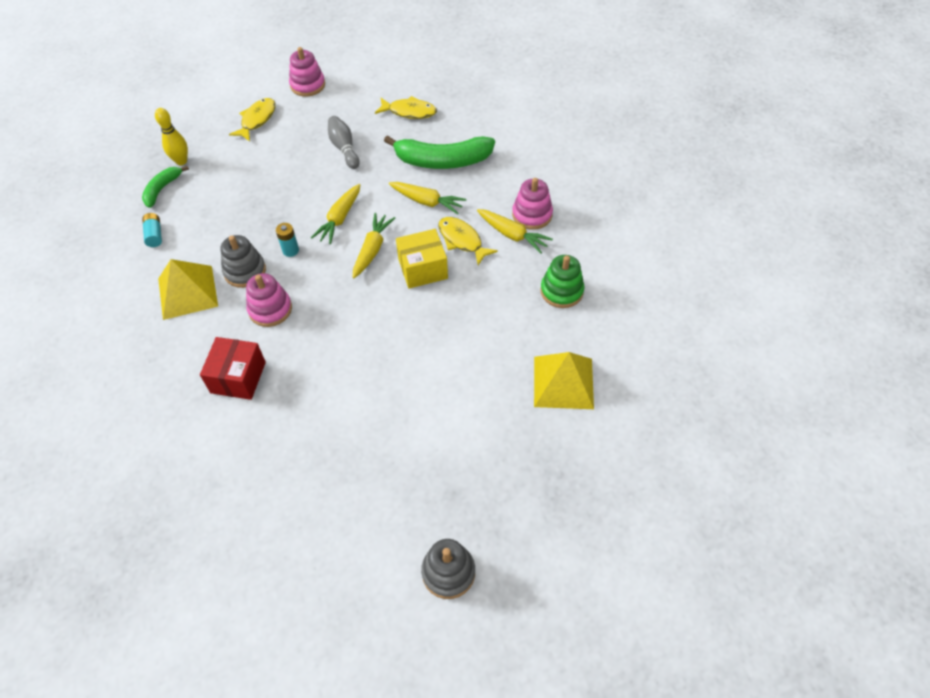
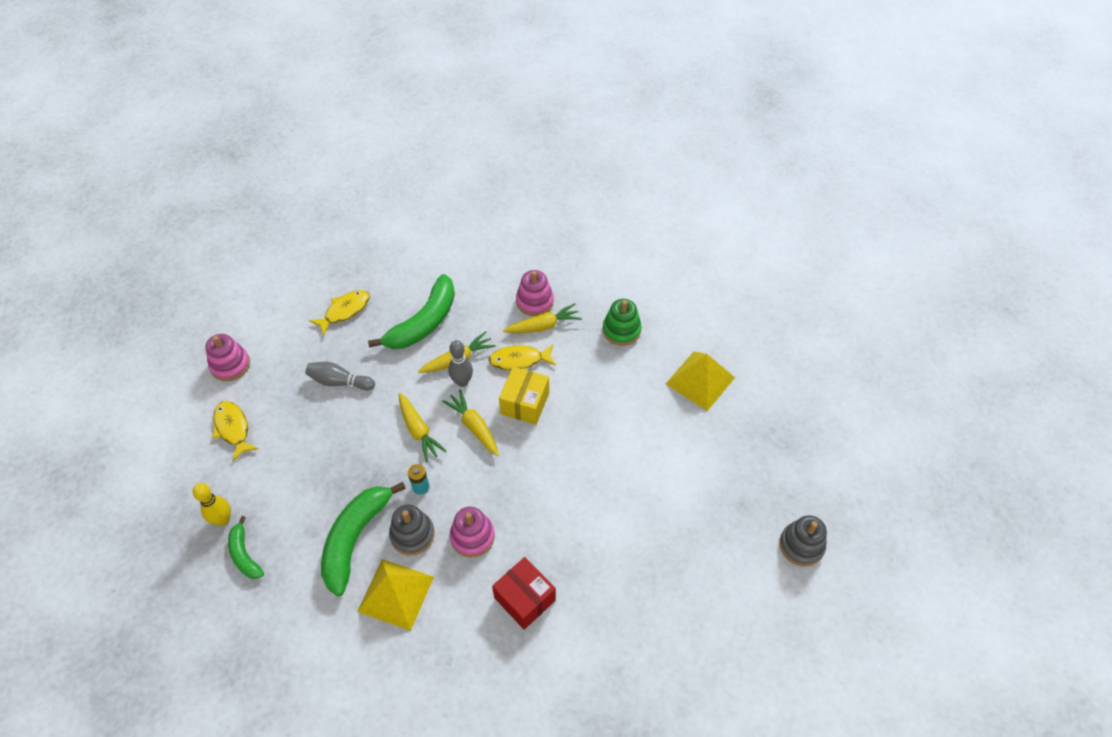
camera: 55 degrees left, 0 degrees up
turquoise battery [142,213,162,247] -> none
none -> green banana [321,482,406,596]
none -> grey bowling pin [448,340,473,387]

